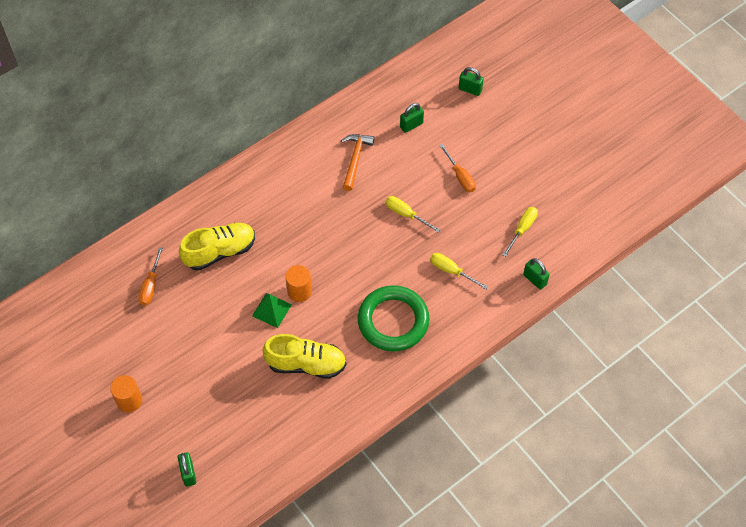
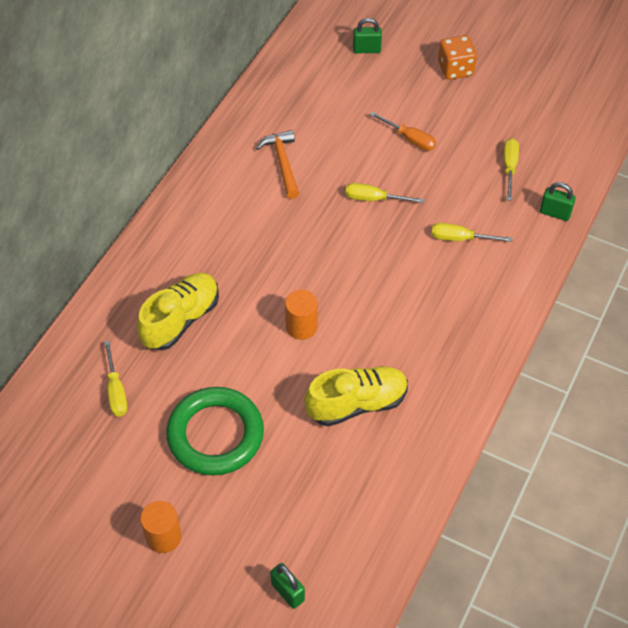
camera: 25 degrees left, 5 degrees down
orange screwdriver [138,247,163,305] -> yellow screwdriver [104,341,127,417]
green pyramid [252,293,292,328] -> none
green ring [358,285,430,352] -> green ring moved to [166,387,264,476]
green padlock [400,103,424,133] -> none
none -> orange dice [438,35,477,80]

